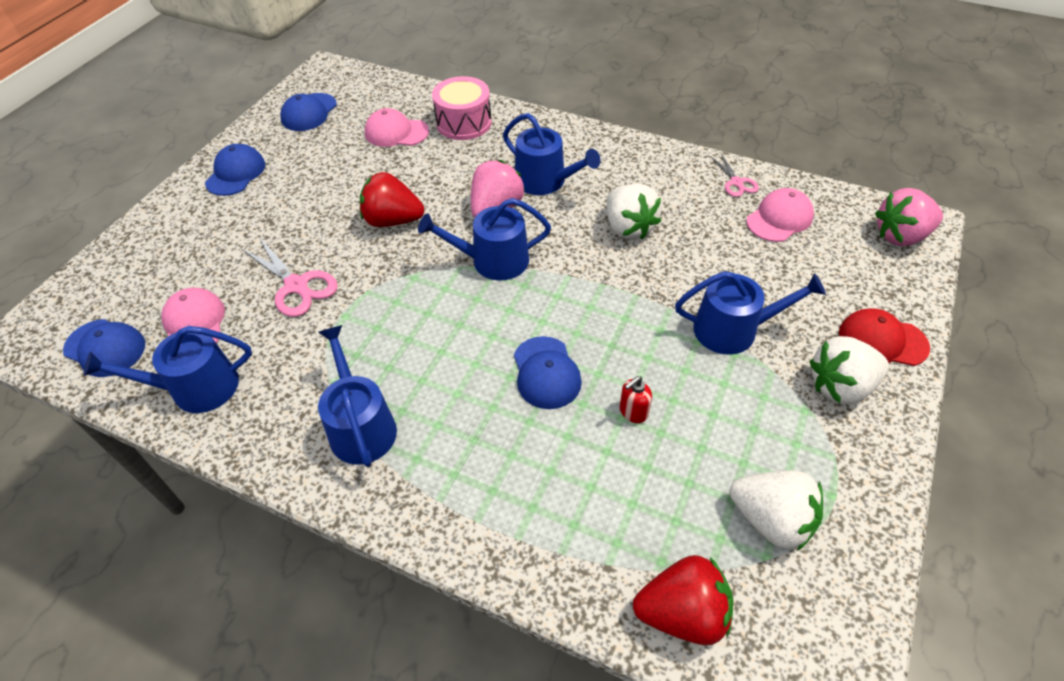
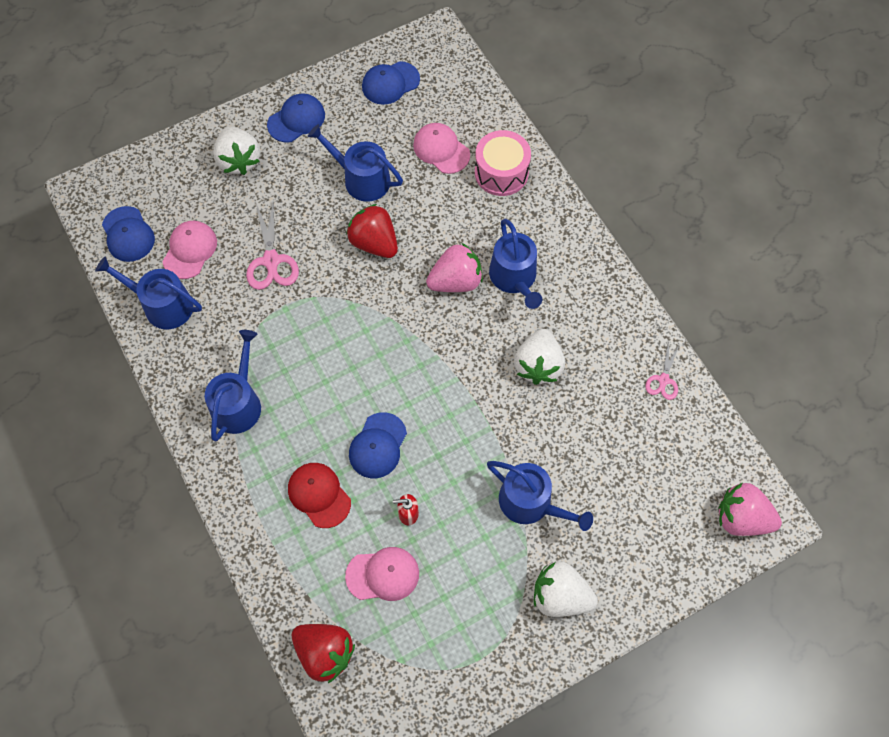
camera: 35 degrees right, 15 degrees up
blue watering can [418,198,551,281] -> blue watering can moved to [308,124,403,202]
white strawberry [730,470,823,551] -> white strawberry moved to [213,127,260,175]
pink cap [747,188,814,242] -> pink cap moved to [345,547,419,601]
red cap [839,308,930,366] -> red cap moved to [288,463,351,528]

